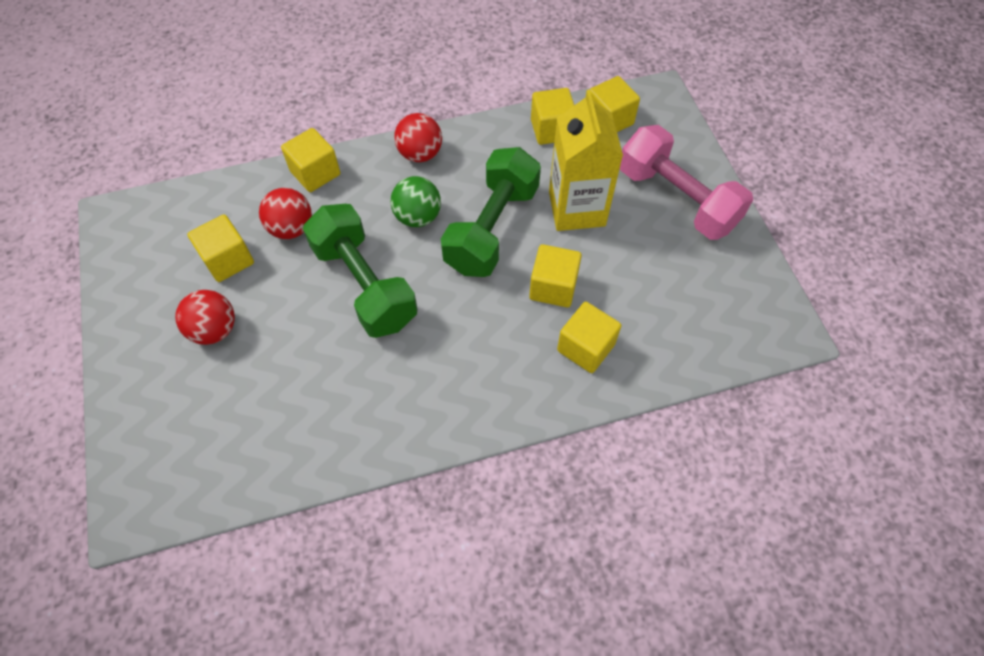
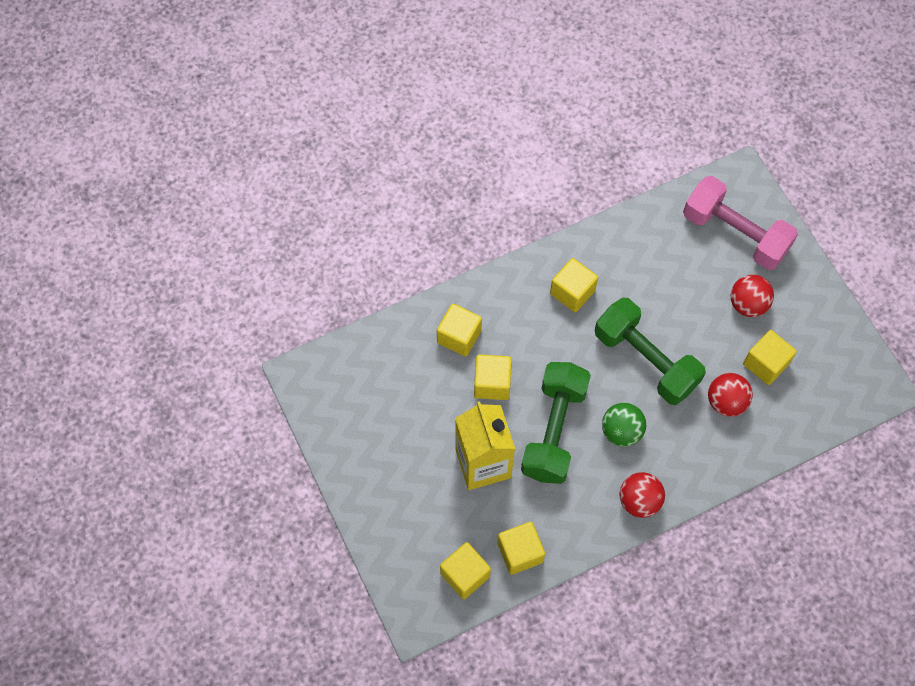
camera: 170 degrees right, 5 degrees up
yellow cube [281,128,340,192] -> yellow cube moved to [550,258,598,312]
pink dumbbell [620,125,753,240] -> pink dumbbell moved to [683,176,798,270]

